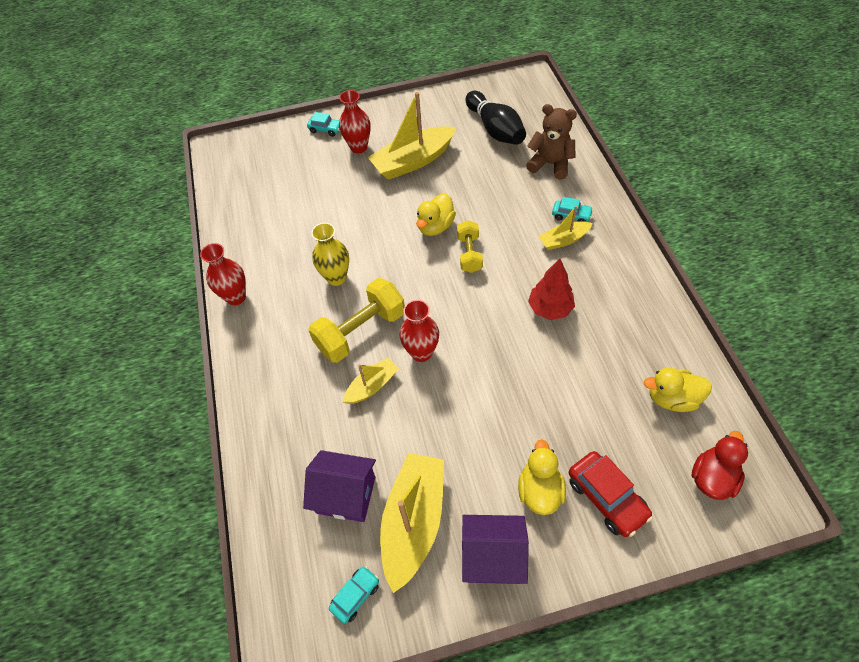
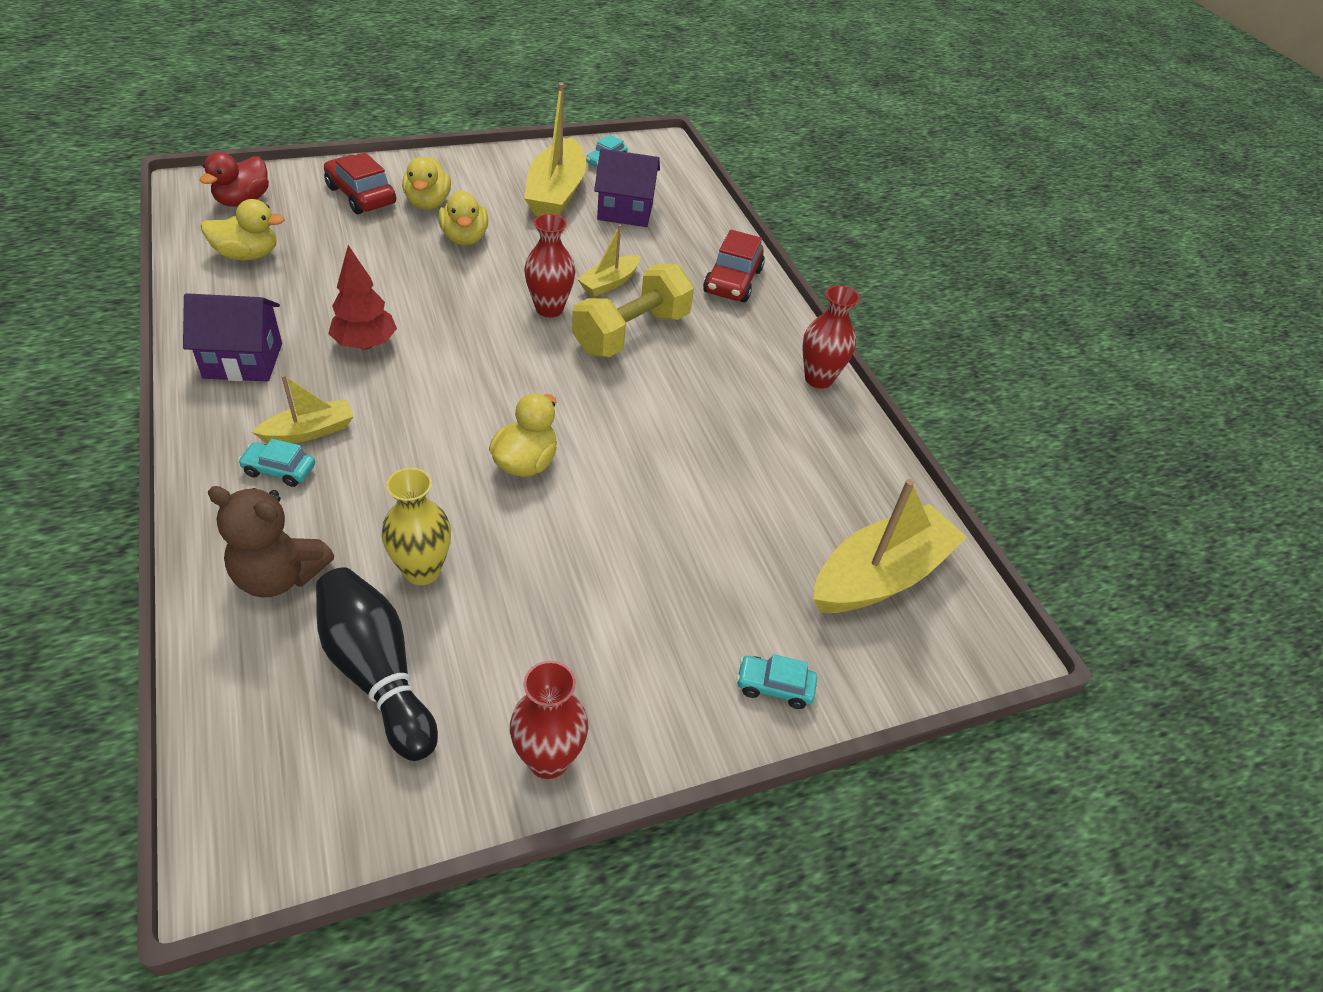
camera: 165 degrees right, 10 degrees down
yellow vase [311,223,349,286] -> yellow vase moved to [382,468,451,585]
red vase [339,90,371,153] -> red vase moved to [510,661,588,779]
yellow boat [368,92,456,180] -> yellow boat moved to [813,479,967,613]
yellow dumbbell [457,220,483,273] -> none
purple house [462,515,529,584] -> purple house moved to [183,293,282,381]
none -> yellow duck [439,190,488,245]
none -> red car [703,229,765,302]

